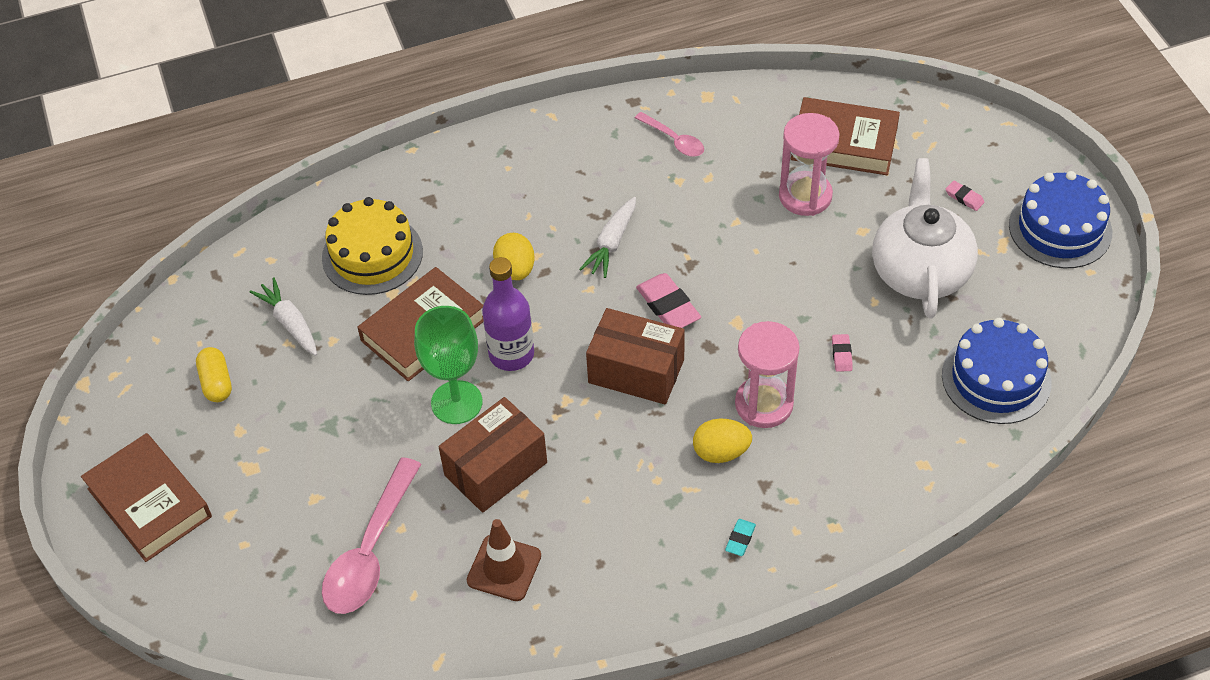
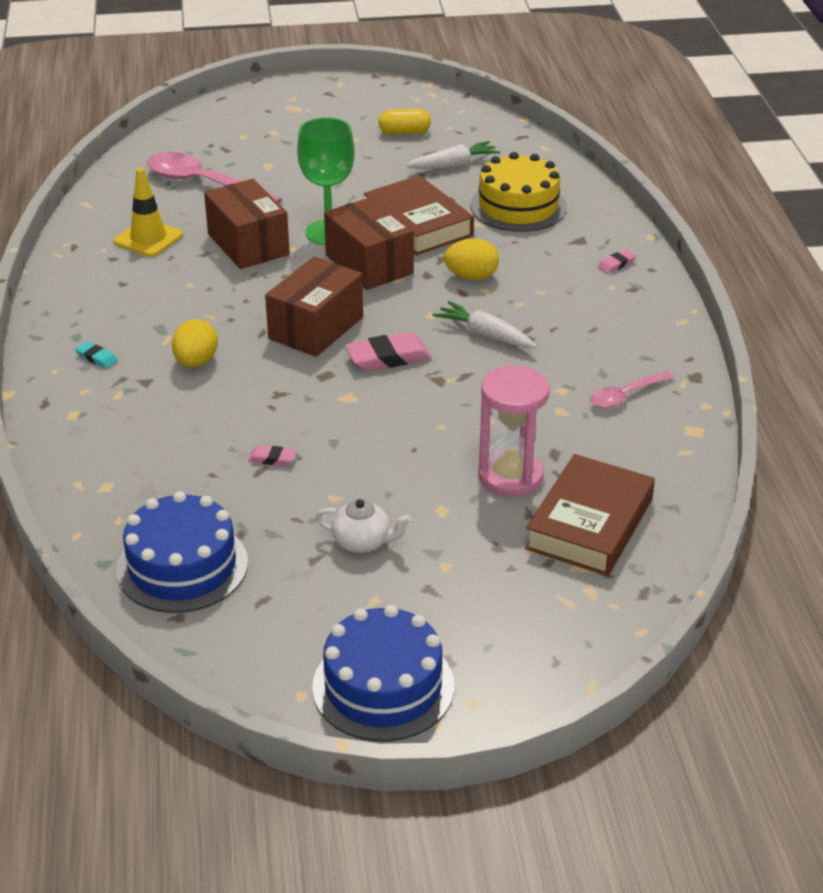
camera: 100 degrees right, 15 degrees down
brown book [81,433,212,562] -> none
brown traffic cone [467,519,541,601] -> yellow traffic cone [114,168,183,257]
purple bottle [482,257,534,371] -> brown box [324,197,414,290]
pink hourglass [735,321,799,428] -> none
white teapot [872,158,978,318] -> white teapot [316,499,411,553], size x0.46
pink eraser [946,181,984,211] -> pink eraser moved to [598,249,636,273]

